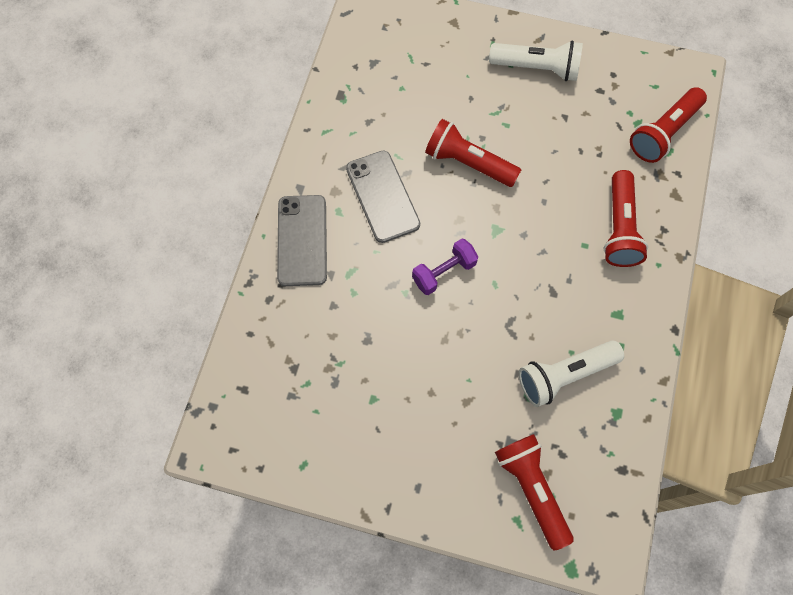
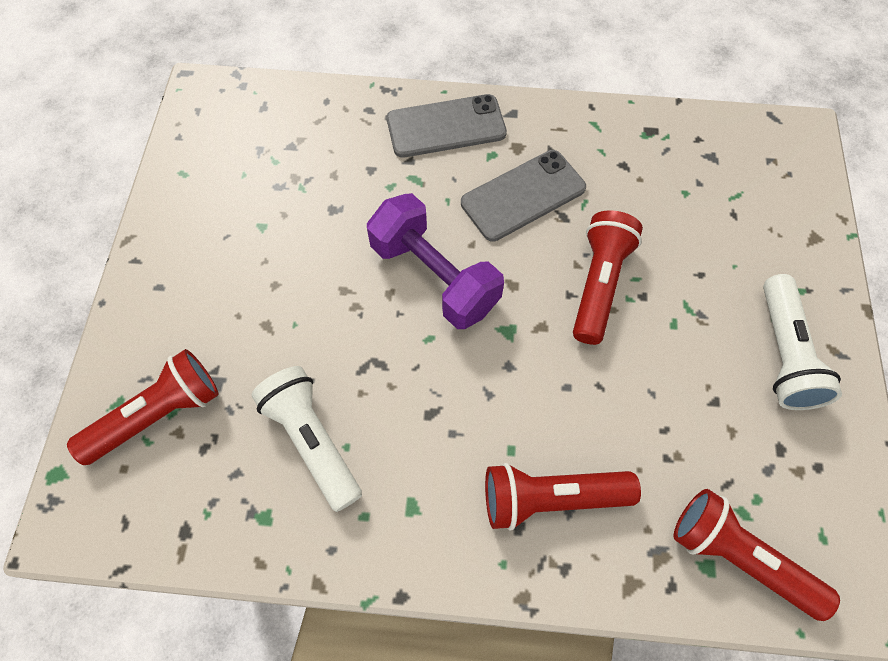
camera: 80 degrees right, 5 degrees down
purple dumbbell [412,239,478,295] -> purple dumbbell [367,193,504,329], size x1.68

